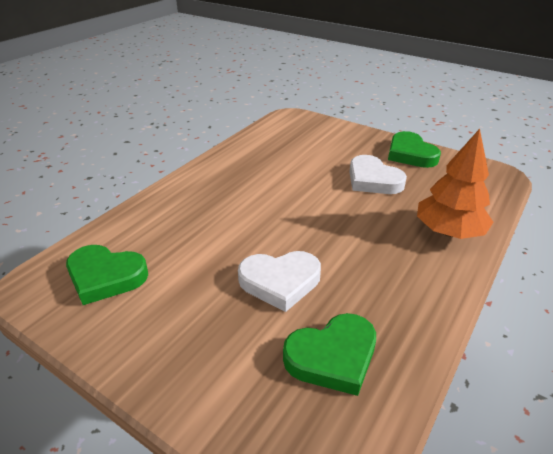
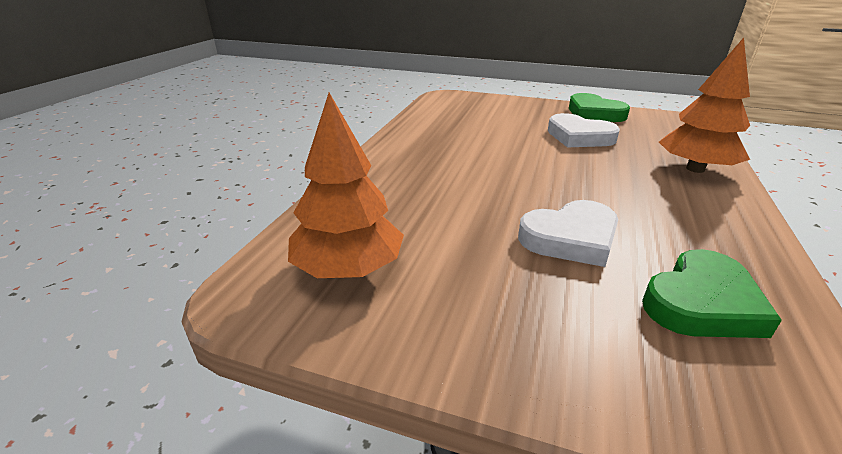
camera: 15 degrees left, 5 degrees down
green heart [66,245,148,305] -> orange tree [288,93,404,278]

